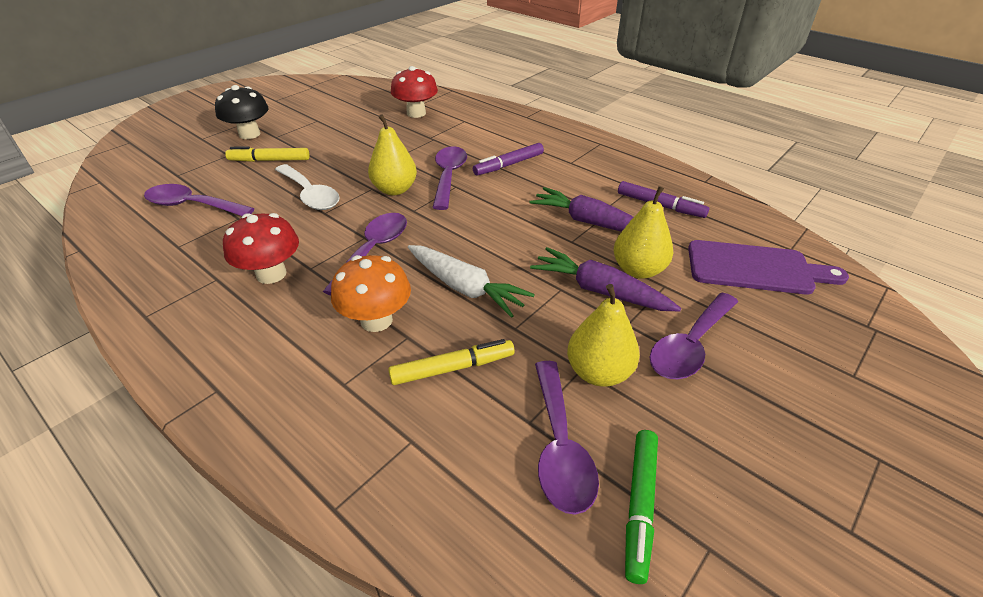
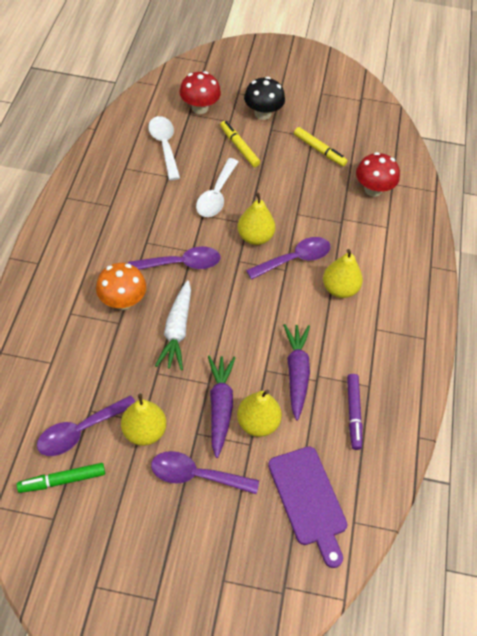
camera: 55 degrees right, 15 degrees up
purple spoon [144,184,255,216] -> white spoon [148,116,180,180]
red mushroom [223,213,299,284] -> red mushroom moved to [179,71,221,114]
yellow marker [388,339,515,385] -> yellow marker moved to [294,127,348,166]
purple marker [473,143,544,176] -> yellow pear [323,249,363,298]

